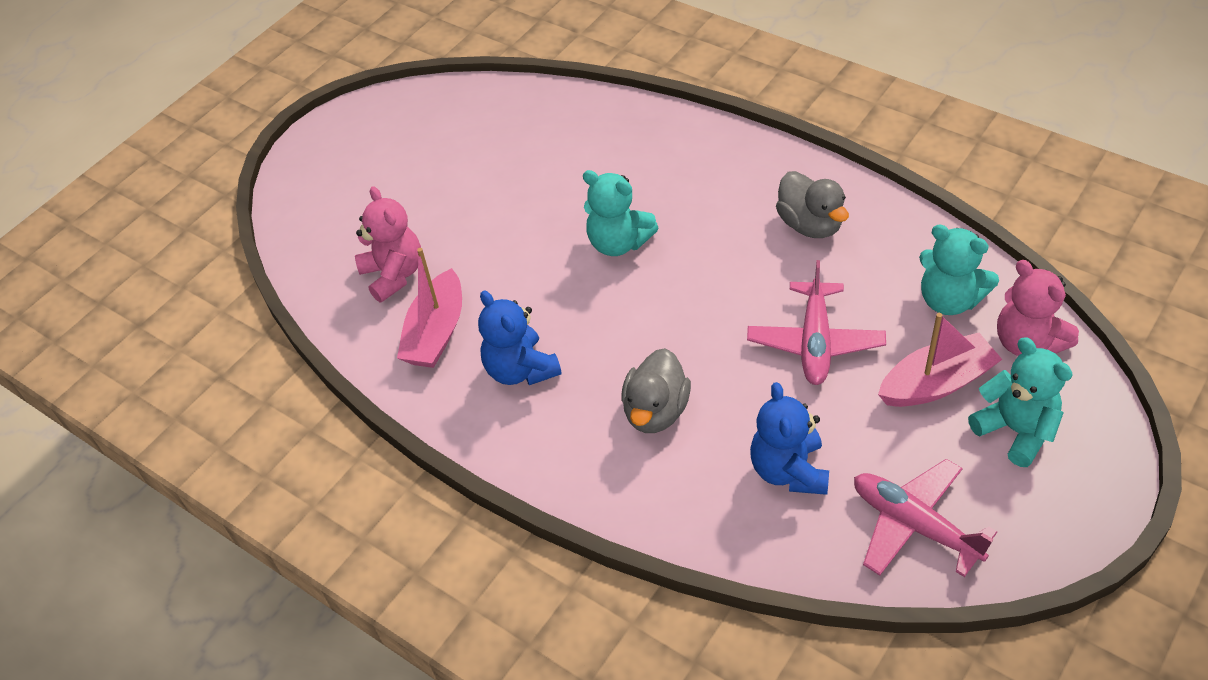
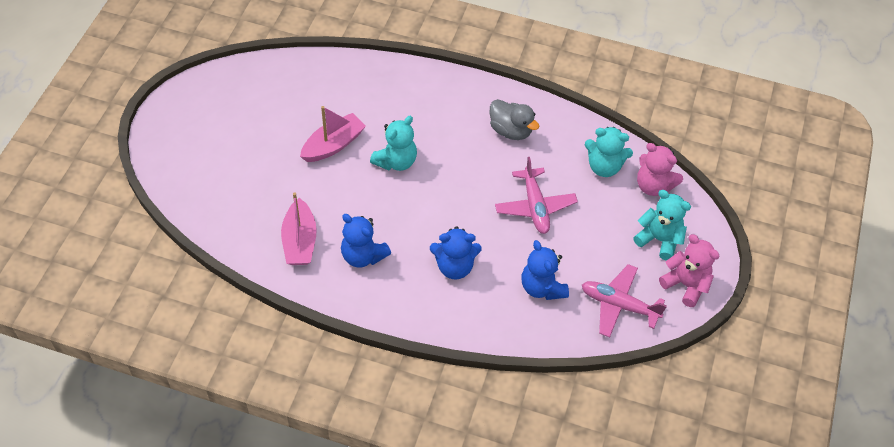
camera: 25 degrees left, 5 degrees up
pink teddy bear [355,186,421,302] -> pink teddy bear moved to [659,234,719,307]
turquoise teddy bear [583,170,658,256] -> turquoise teddy bear turned 60 degrees counterclockwise [370,116,417,171]
grey duck [621,348,691,433] -> blue teddy bear [430,226,482,280]
pink boat [878,313,1002,407] -> pink boat moved to [300,106,366,162]

